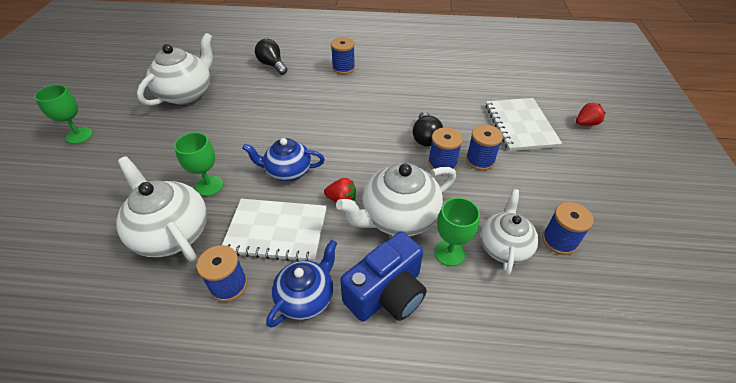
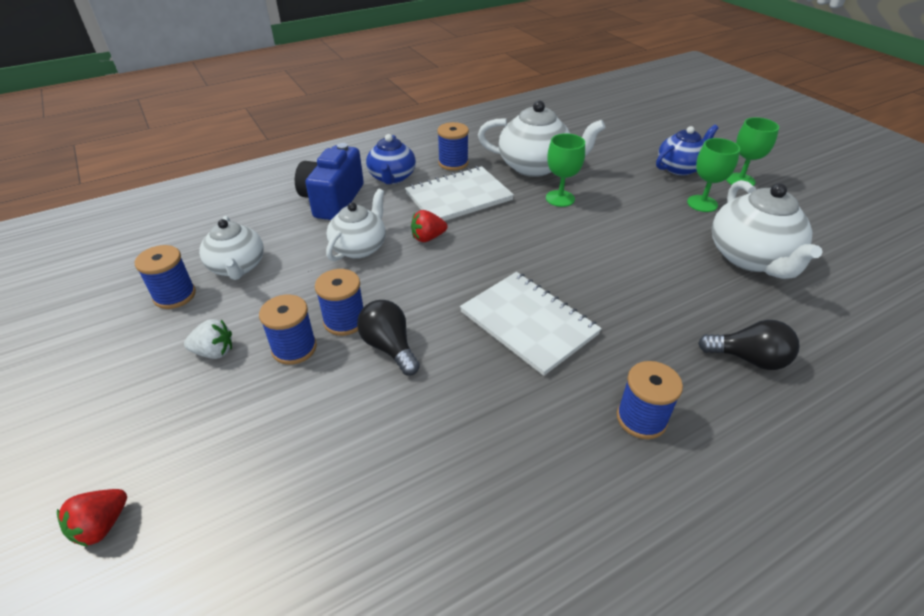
camera: 145 degrees right, 5 degrees down
blue teapot [242,138,325,181] -> blue teapot moved to [656,125,719,175]
white teapot [336,163,456,236] -> white teapot [326,189,385,261], size x0.66
green goblet [434,197,480,266] -> green goblet moved to [687,138,740,212]
white notebook [486,98,562,151] -> white notebook moved to [460,272,602,376]
none -> white strawberry [184,319,232,359]

